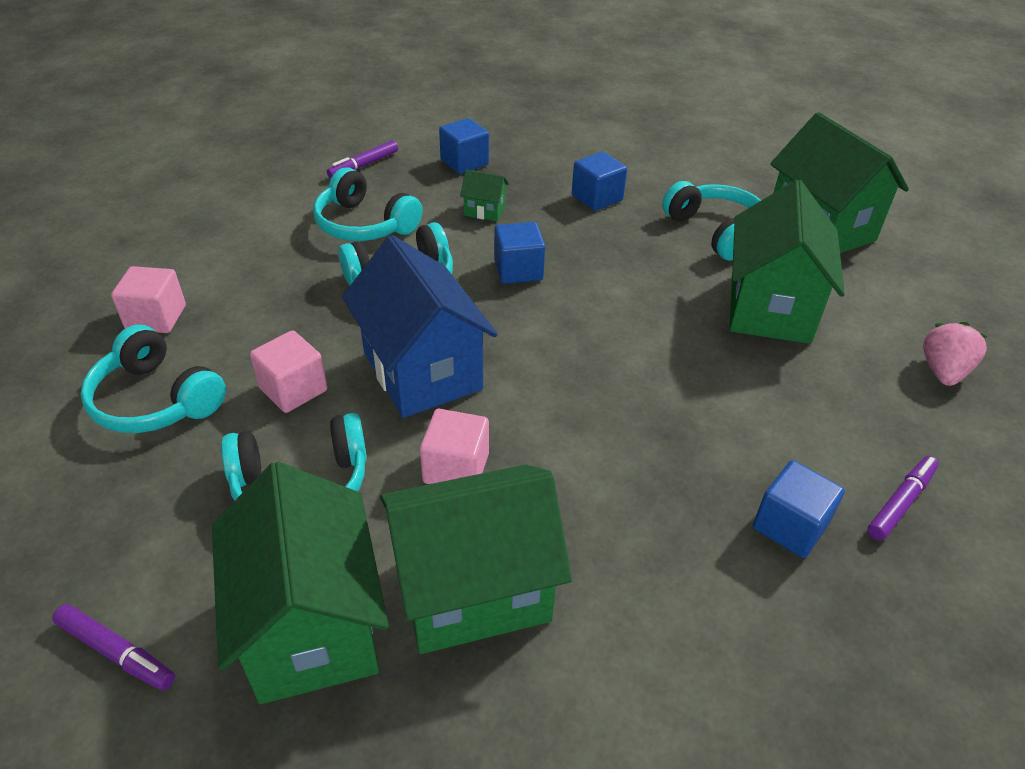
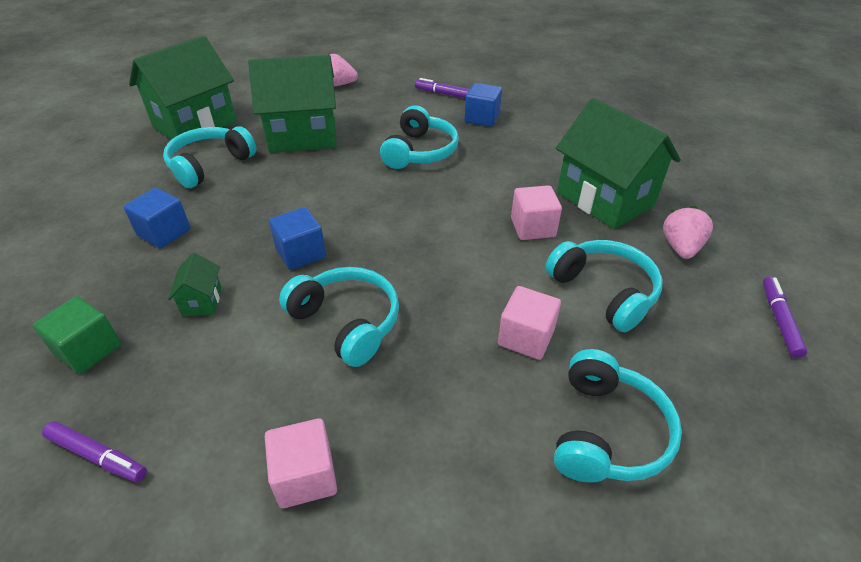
camera: 110 degrees left, 0 degrees up
pink cube [111,266,186,333] -> pink cube moved to [265,418,337,508]
green house [212,462,389,704] -> pink strawberry [663,206,713,259]
turquoise headphones [313,167,423,241] -> turquoise headphones moved to [380,105,459,169]
blue house [342,235,498,418] -> none
blue cube [439,118,489,174] -> green cube [33,296,121,374]

